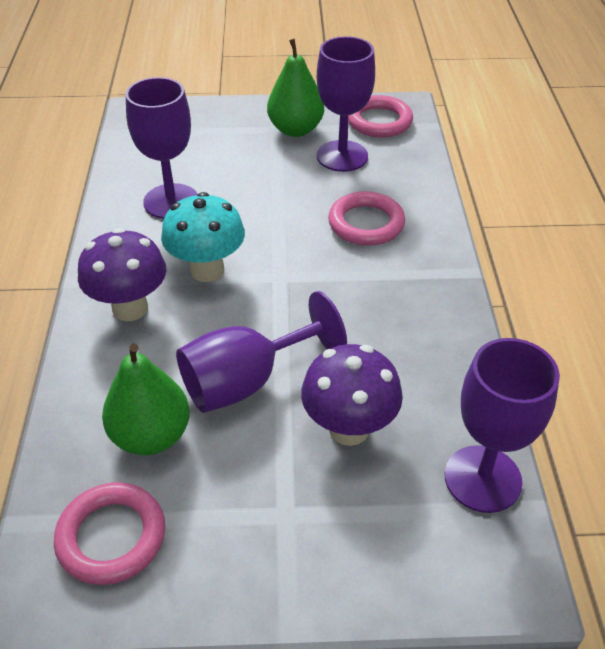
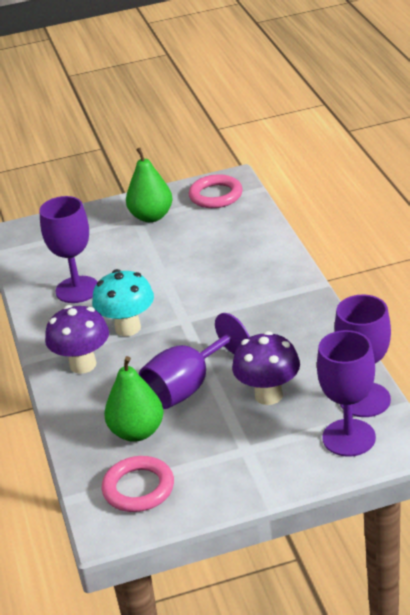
camera: 10 degrees left, 10 degrees down
purple goblet [317,36,375,172] -> purple goblet moved to [317,330,376,457]
pink ring [328,191,405,246] -> none

